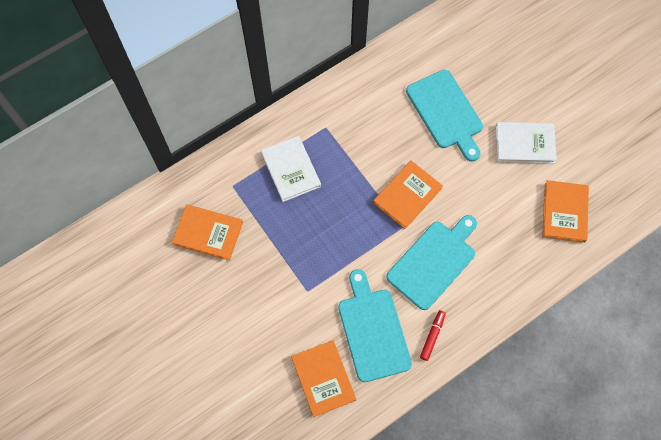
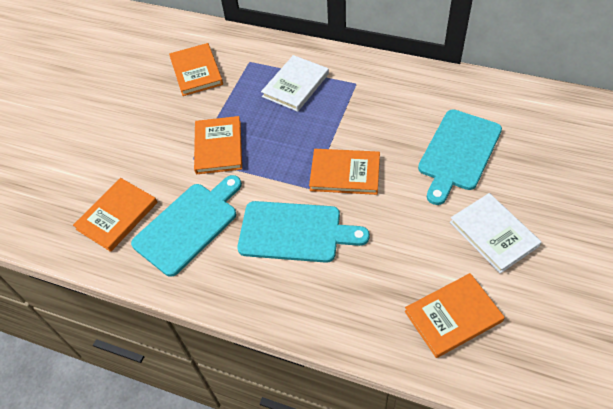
camera: 60 degrees right, 15 degrees down
red marker [420,310,446,361] -> none
none -> orange book [194,116,242,174]

